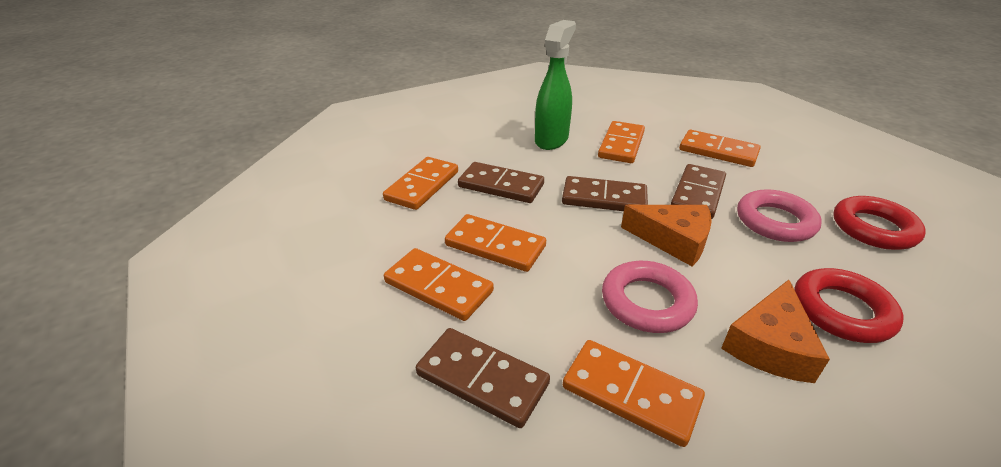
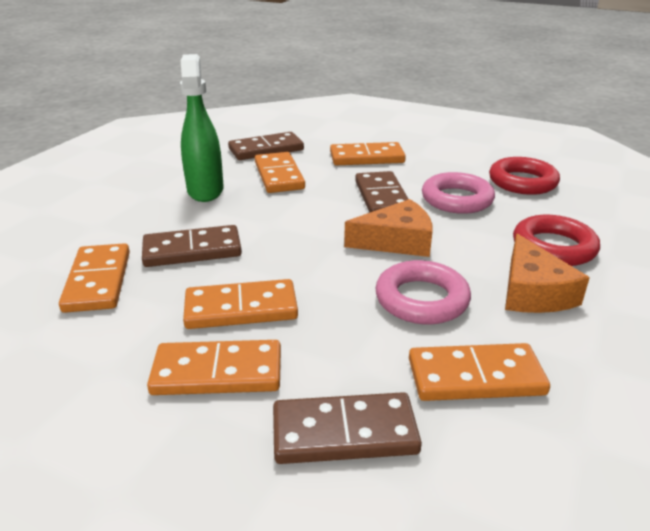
camera: 35 degrees left, 5 degrees down
brown domino [562,176,648,211] -> brown domino moved to [228,132,304,160]

